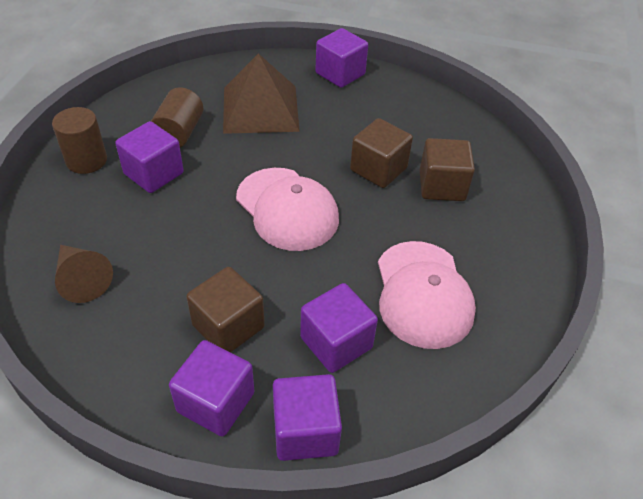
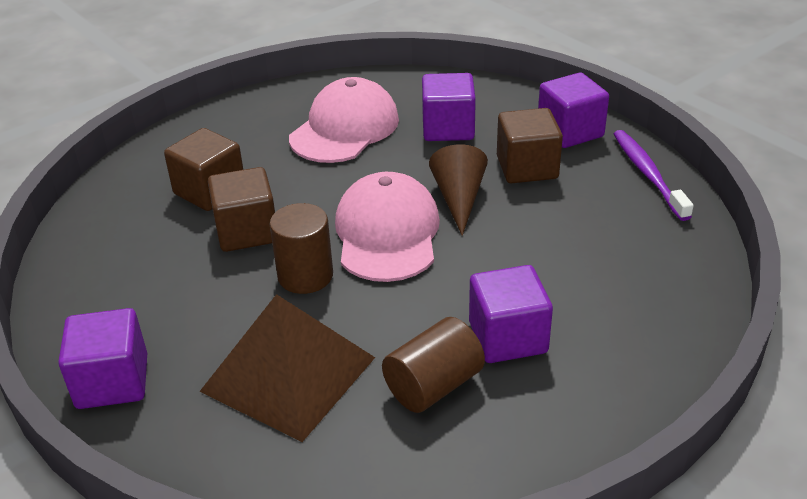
camera: 140 degrees left, 10 degrees down
brown cylinder [52,107,107,174] -> brown cylinder moved to [270,203,333,294]
brown cone [55,245,113,303] -> brown cone moved to [429,144,488,236]
purple cube [273,374,342,461] -> none
none -> purple toothbrush [614,130,694,221]

